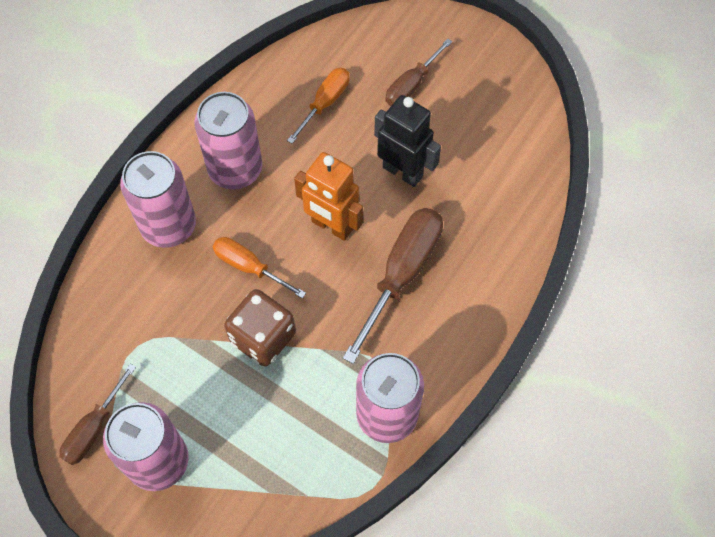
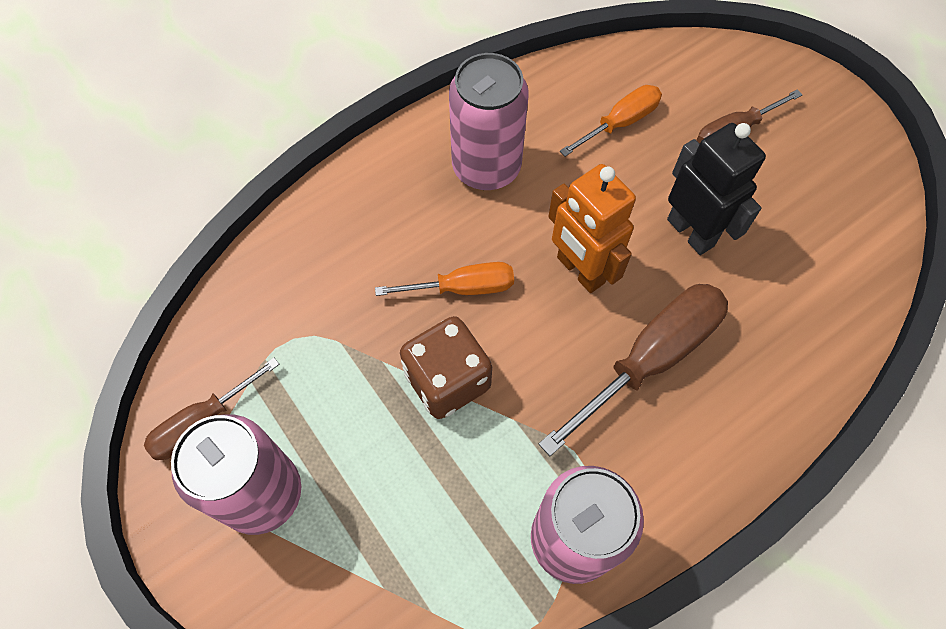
camera: 20 degrees right, 0 degrees up
pink can [120,151,196,248] -> none
orange screwdriver [213,237,306,298] -> orange screwdriver turned 120 degrees clockwise [375,262,514,296]

